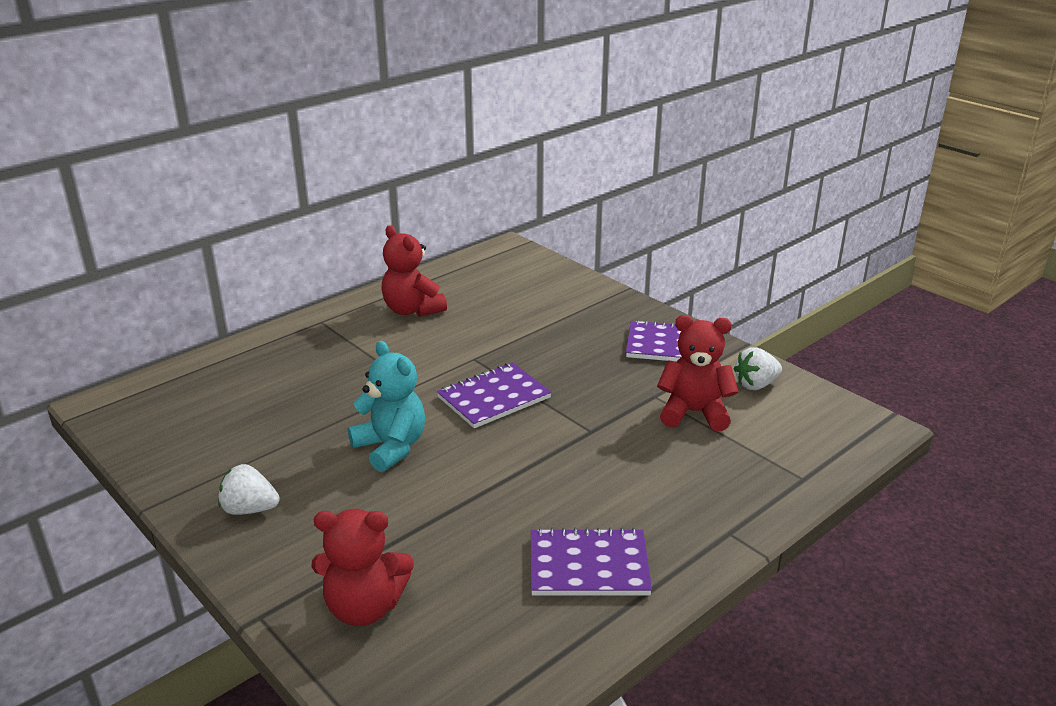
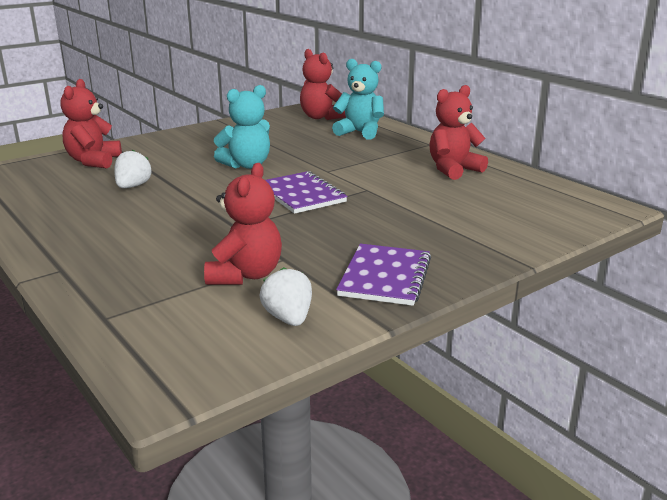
camera: 95 degrees right, 5 degrees down
white strawberry [218,464,280,515] -> white strawberry moved to [114,150,152,188]
purple notebook [531,528,652,595] -> none
none -> red teddy bear [300,49,346,120]
none -> turquoise teddy bear [332,59,384,140]

